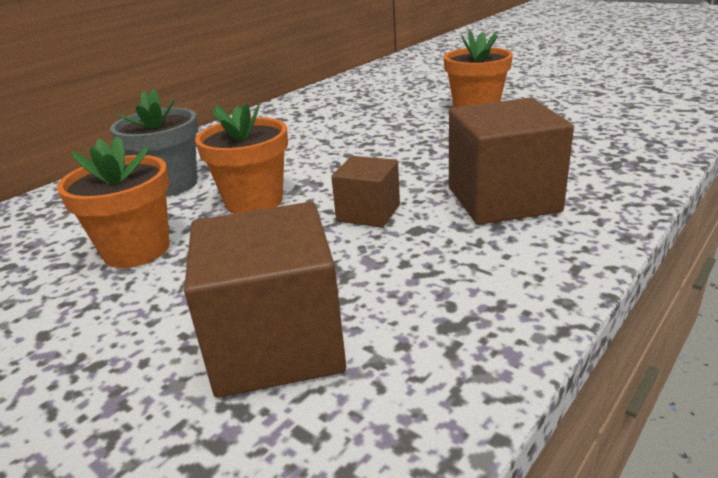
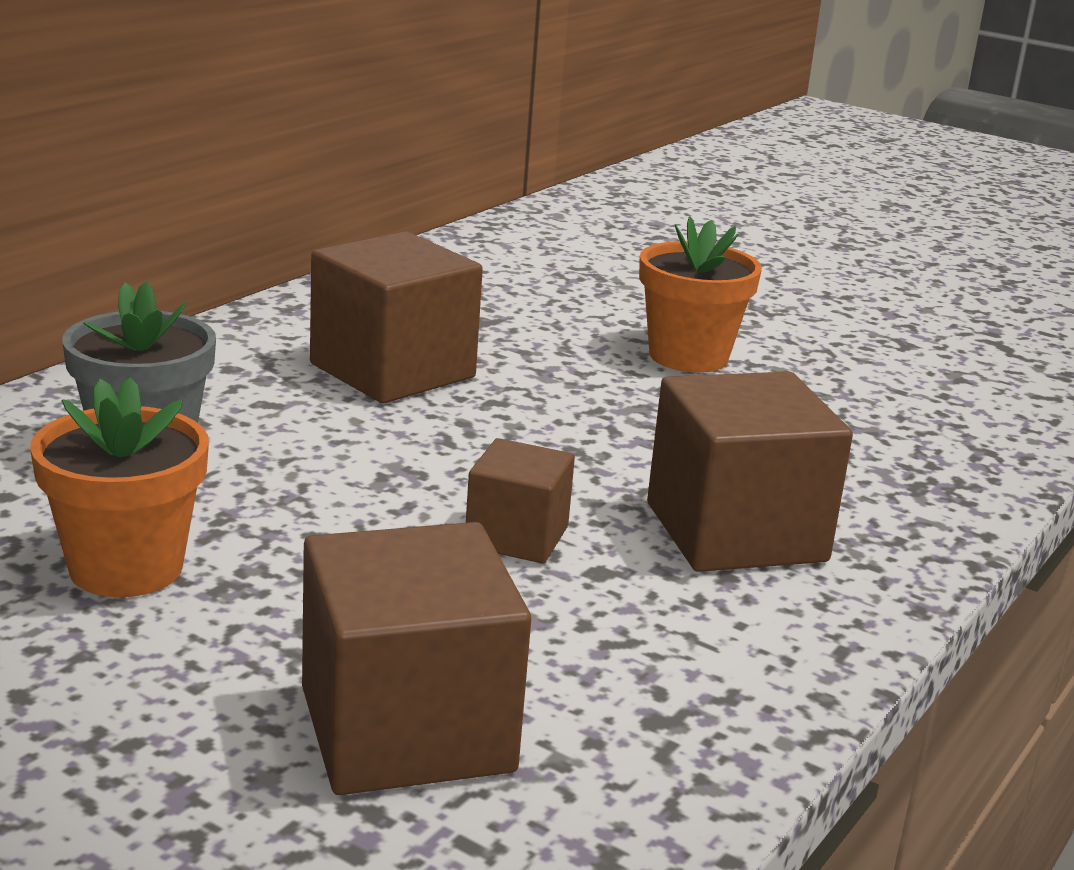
camera: 10 degrees left, 5 degrees down
orange flower pot [195,103,288,214] -> none
none -> brown cube [310,231,483,403]

